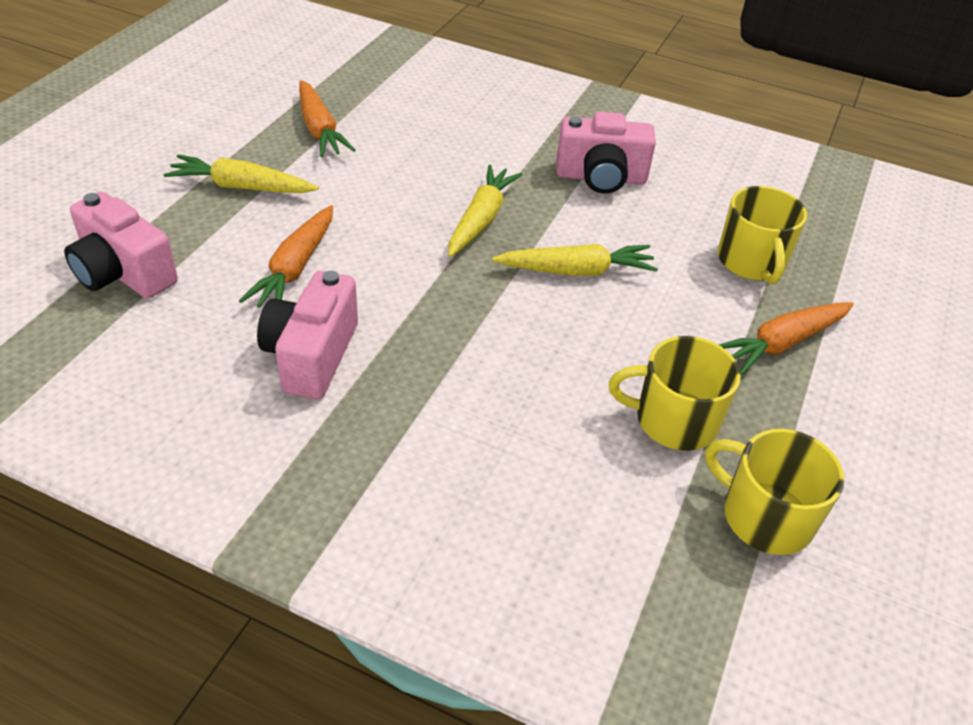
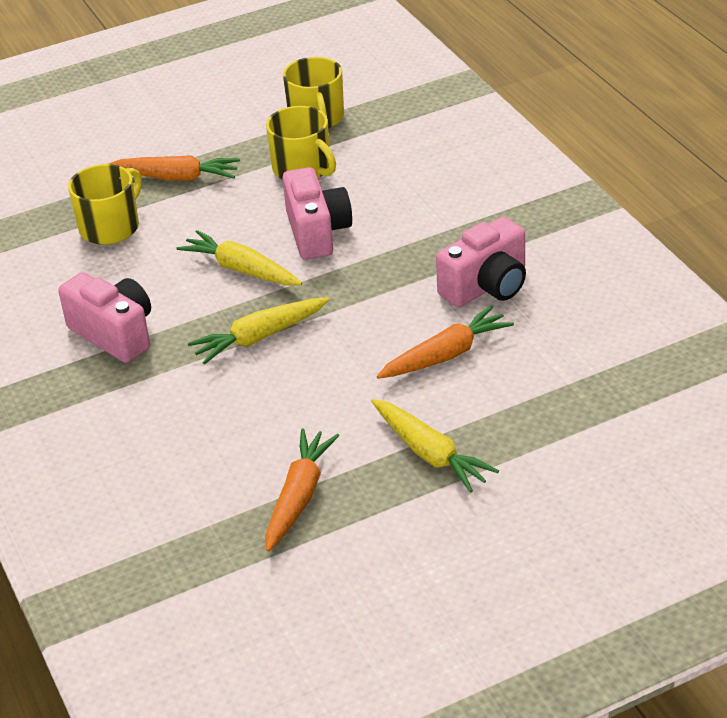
camera: 135 degrees left, 5 degrees down
pink camera [64,192,178,299] -> pink camera moved to [282,167,352,260]

